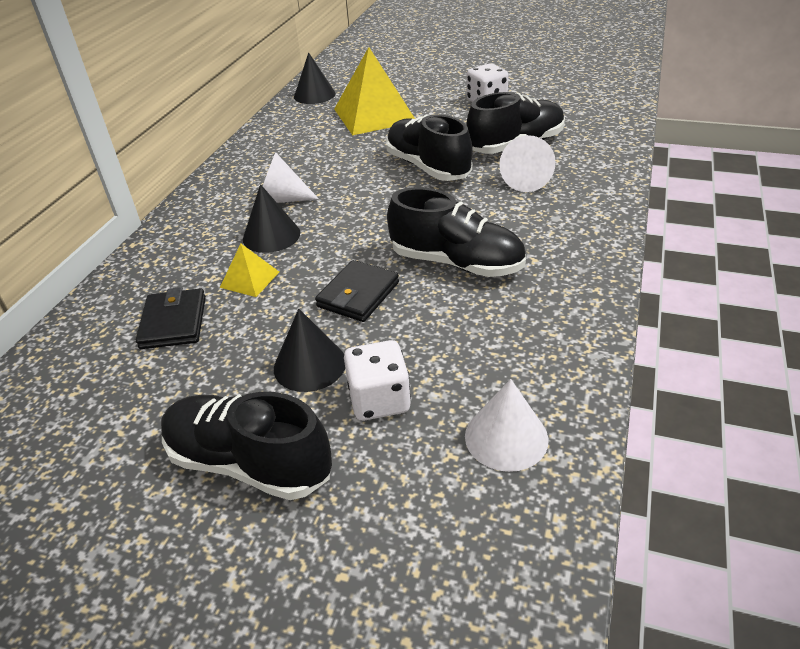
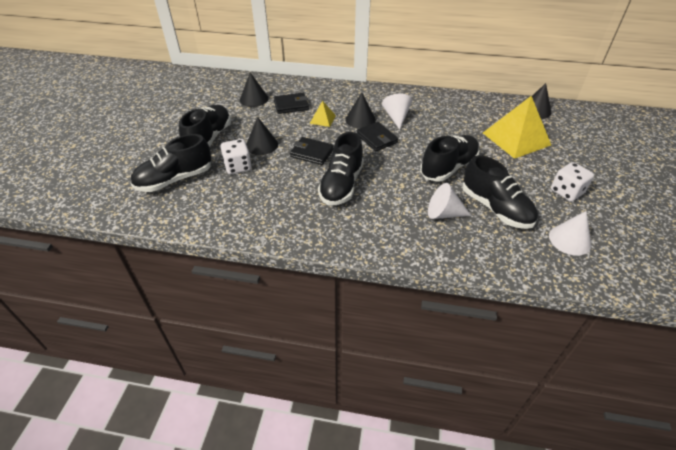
camera: 80 degrees right, 5 degrees up
white cone [465,379,548,472] -> white cone moved to [549,211,592,256]
none -> black shoe [130,134,211,192]
none -> black cone [240,72,269,107]
none -> black wallet [356,122,398,151]

